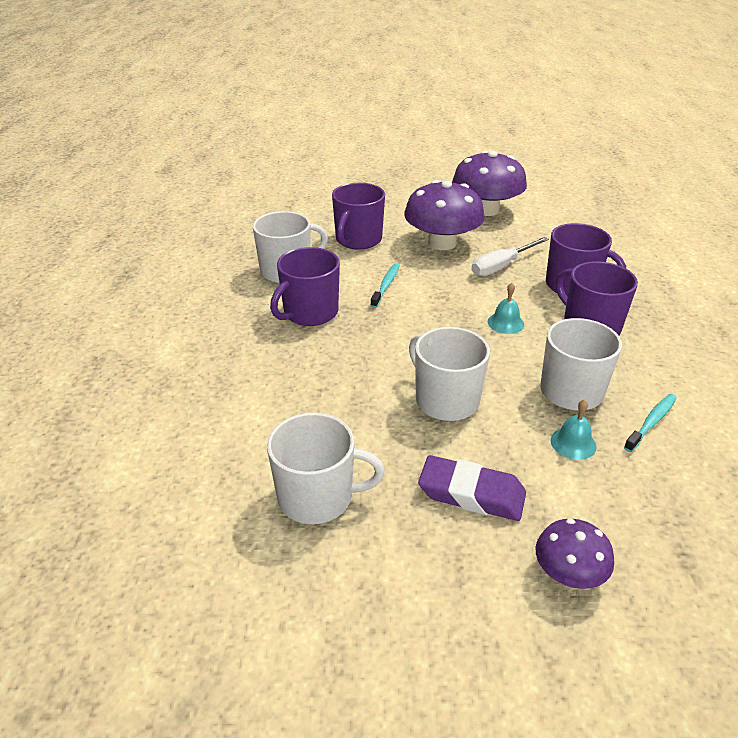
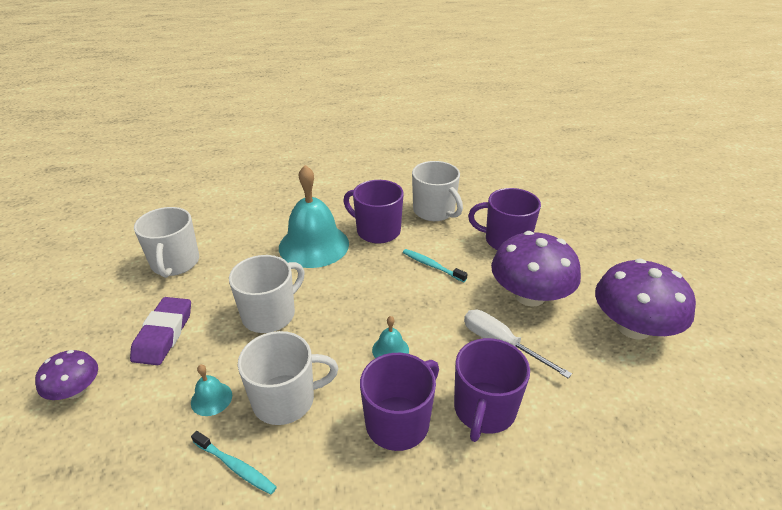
camera: 80 degrees right, 0 degrees up
turquoise toothbrush [370,263,400,308] -> turquoise toothbrush turned 150 degrees counterclockwise [403,249,468,282]
none -> turquoise bell [279,165,349,268]

